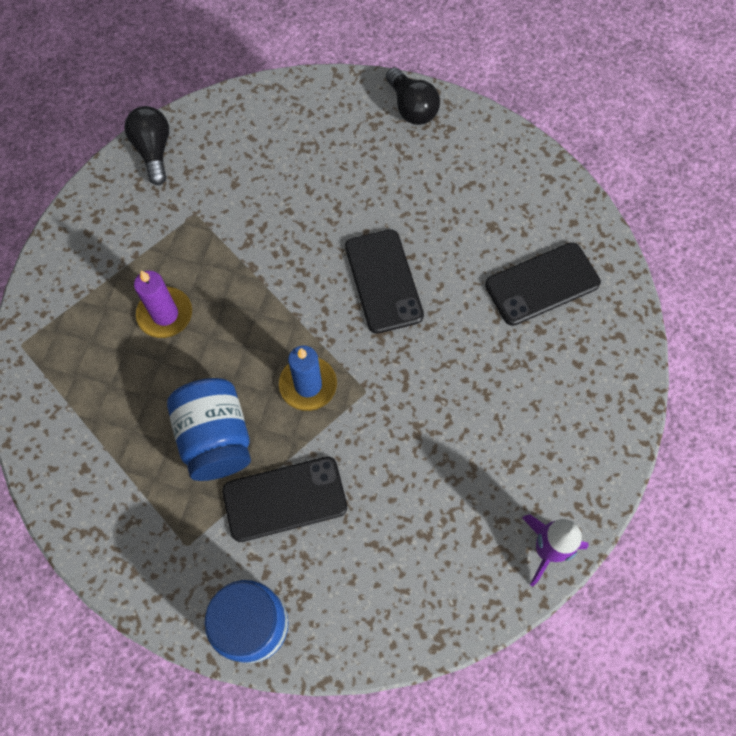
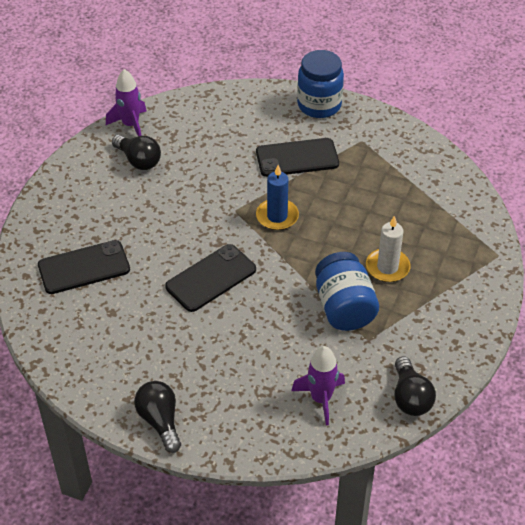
camera: 175 degrees left, 20 degrees down
purple candle [134,270,192,338] -> white candle [366,216,411,282]
blue jar [167,378,251,481] -> blue jar moved to [315,252,379,331]
black phone [345,229,424,334] -> black phone turned 60 degrees clockwise [165,244,256,312]
none -> black light bulb [112,135,161,170]
none -> purple rocket [291,346,345,425]

